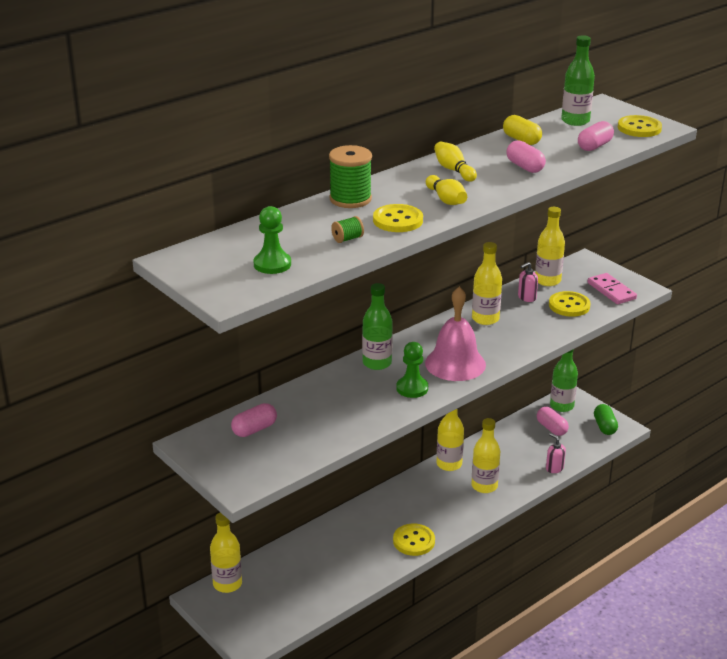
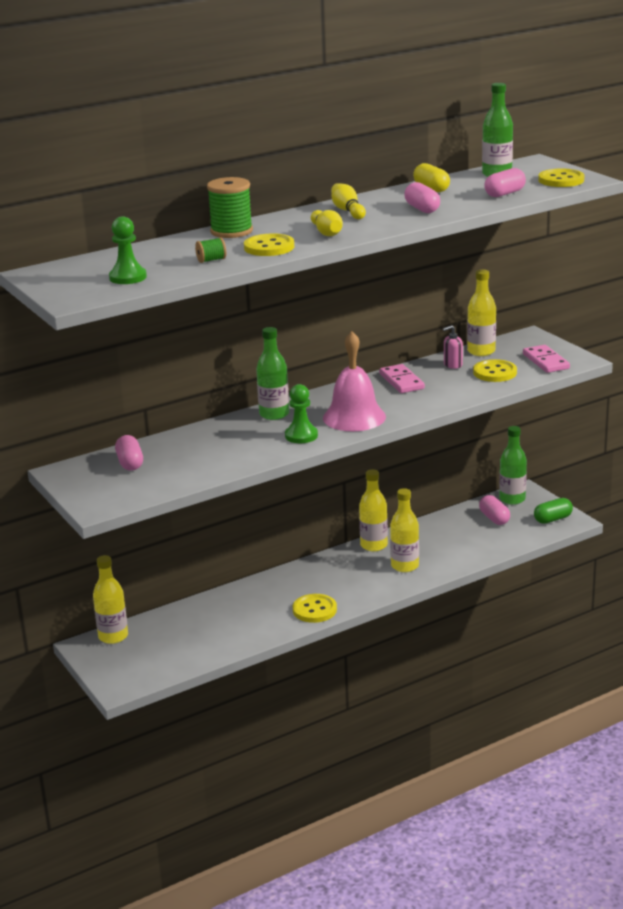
camera: 10 degrees right, 5 degrees down
pink capsule [231,403,277,437] -> pink capsule turned 75 degrees counterclockwise [115,435,143,470]
yellow bottle [472,242,502,325] -> pink domino [379,364,425,393]
pink soap dispenser [546,433,566,473] -> none
green capsule [594,404,618,435] -> green capsule turned 60 degrees clockwise [534,498,573,524]

